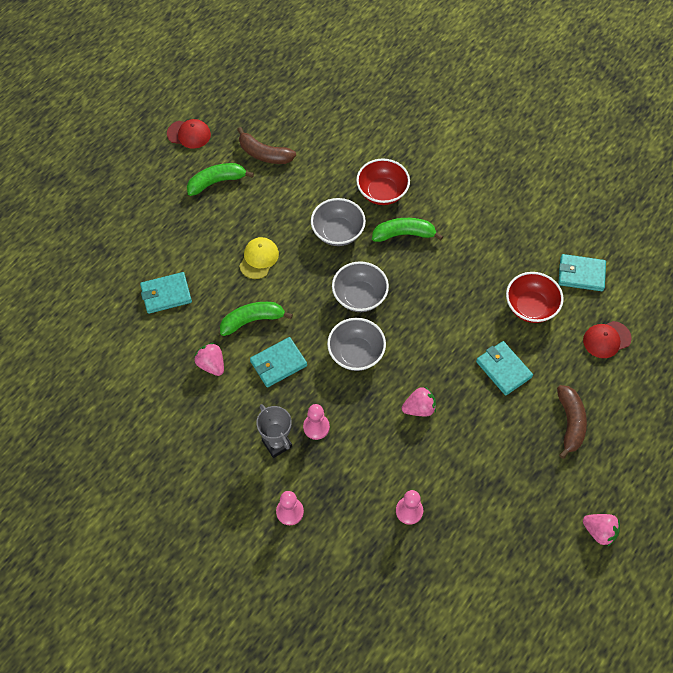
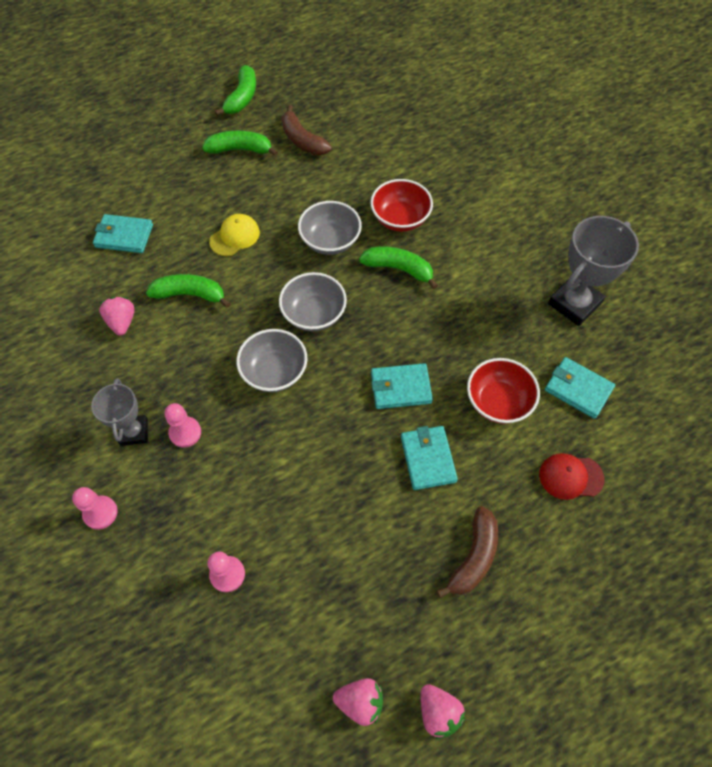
camera: 25 degrees right, 0 degrees up
red cap [167,119,211,149] -> green banana [215,65,256,116]
turquoise wallet [250,337,307,387] -> turquoise wallet moved to [371,363,433,409]
pink strawberry [402,387,436,416] -> pink strawberry moved to [333,678,383,726]
none -> grey trophy [548,216,639,326]

